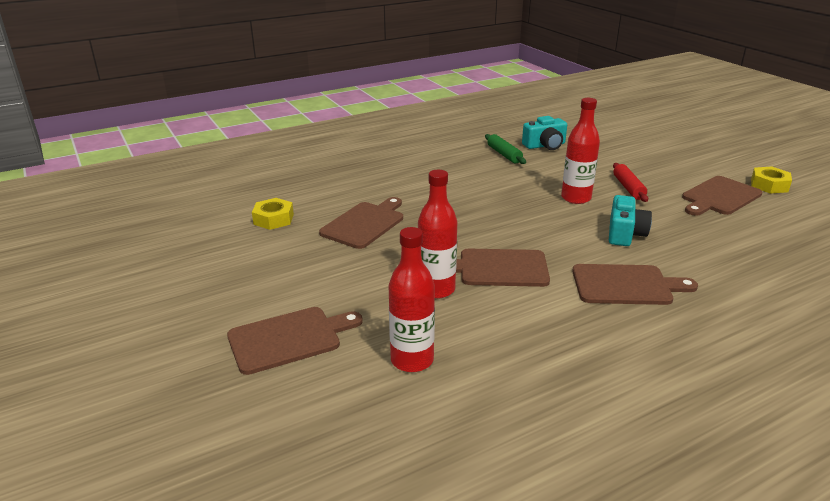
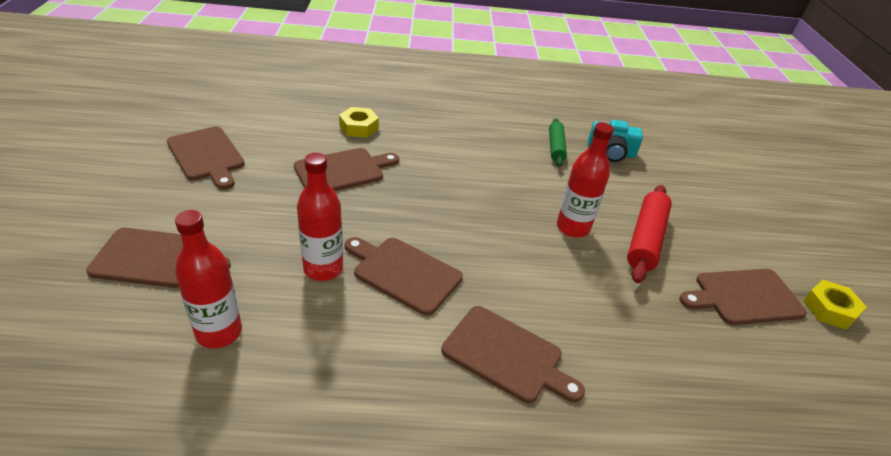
camera: 25 degrees right, 10 degrees up
yellow nut [252,198,294,230] -> yellow nut moved to [339,107,379,137]
turquoise camera [609,195,652,246] -> none
red rolling pin [613,163,648,202] -> red rolling pin [627,185,672,283], size x1.57
none -> brown cutting board [167,126,245,190]

